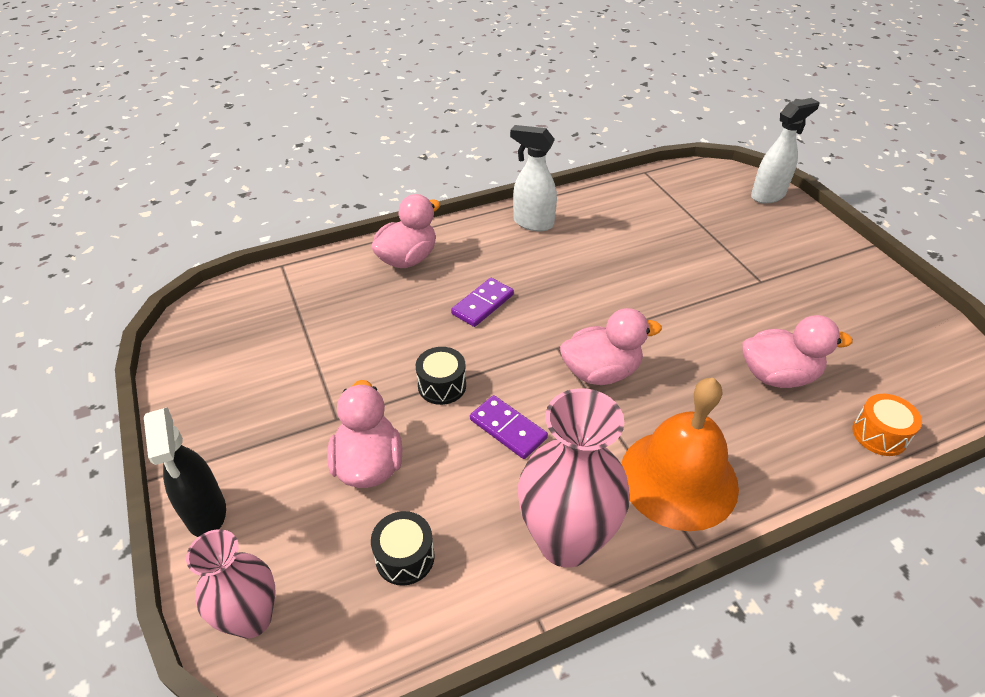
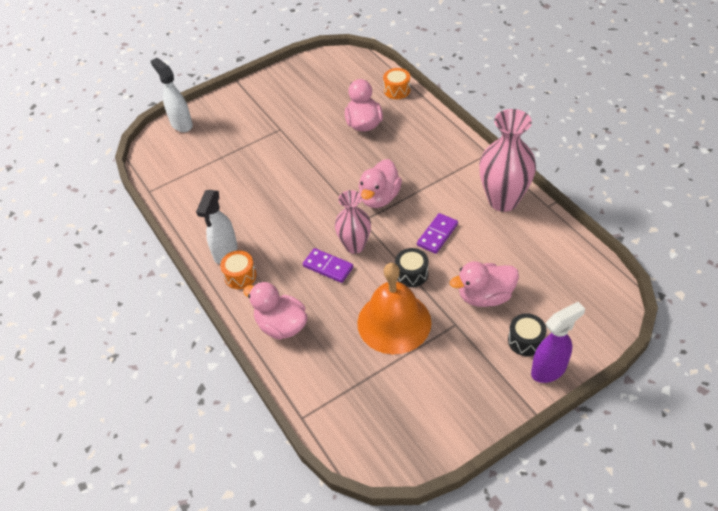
camera: 95 degrees left, 5 degrees up
black spray bottle [144,407,226,537] -> purple spray bottle [531,302,585,383]
pink vase [186,529,275,638] -> pink vase moved to [335,190,371,254]
black drum [371,511,435,586] -> black drum moved to [508,313,547,356]
pink duck [560,308,662,385] -> pink duck turned 135 degrees counterclockwise [358,159,402,208]
orange bell [621,378,739,531] -> orange bell moved to [357,263,431,354]
none -> orange drum [220,250,257,289]

